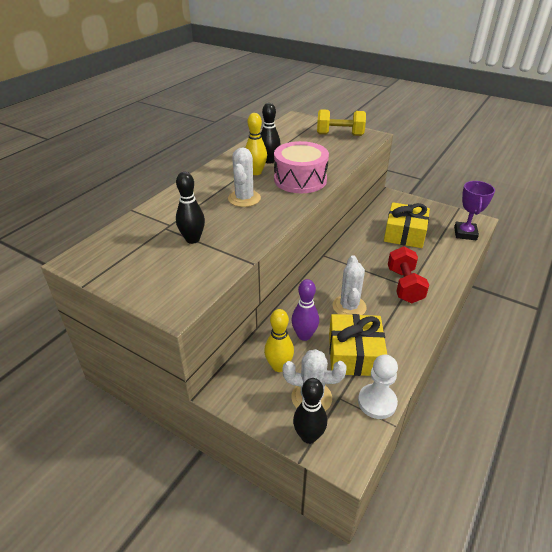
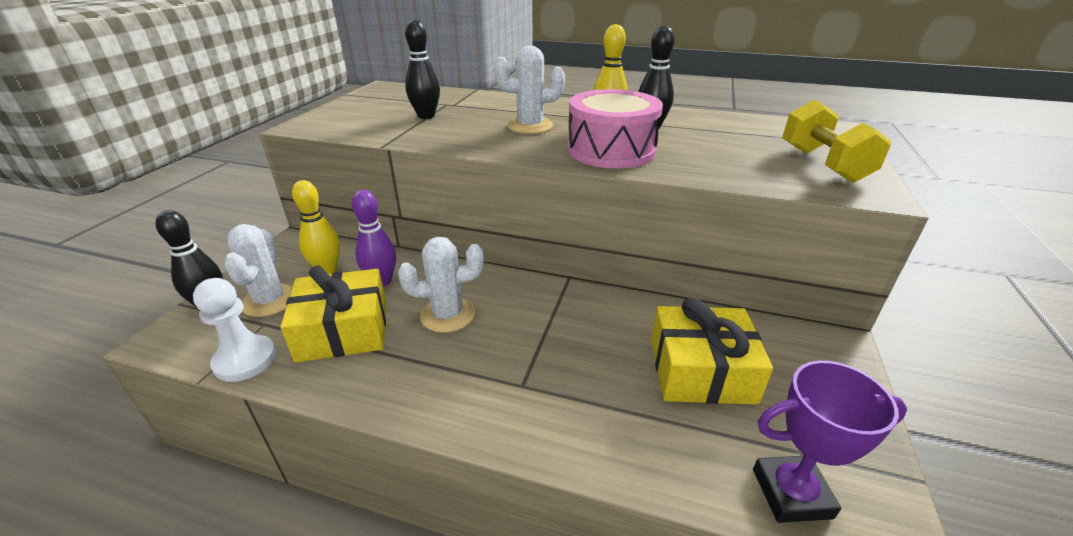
camera: 75 degrees right, 5 degrees down
red dumbbell [388,246,429,303] -> none

